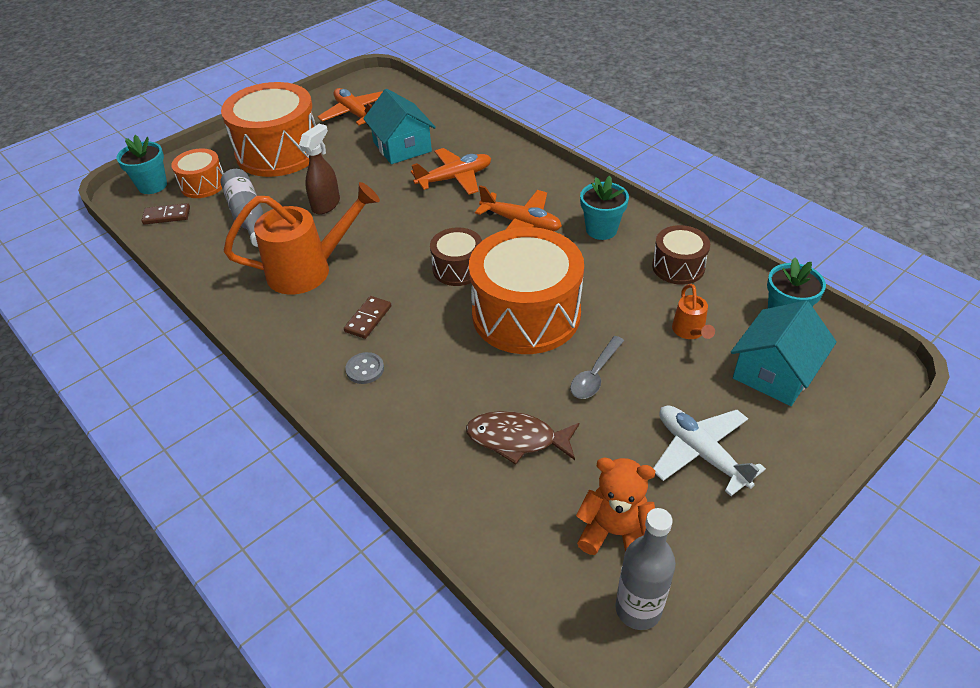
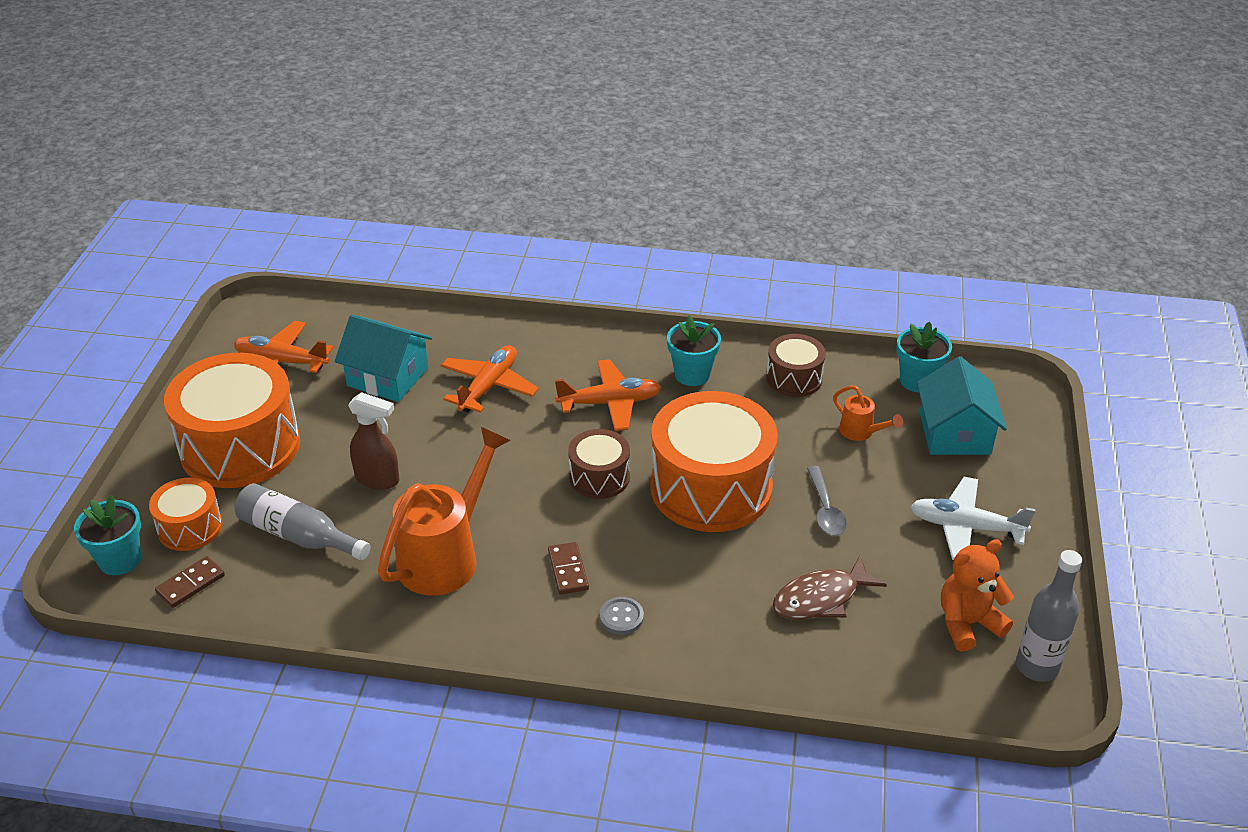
camera: 40 degrees left, 5 degrees down
brown spray bottle [299,124,340,215] -> brown spray bottle turned 120 degrees clockwise [348,392,399,490]

